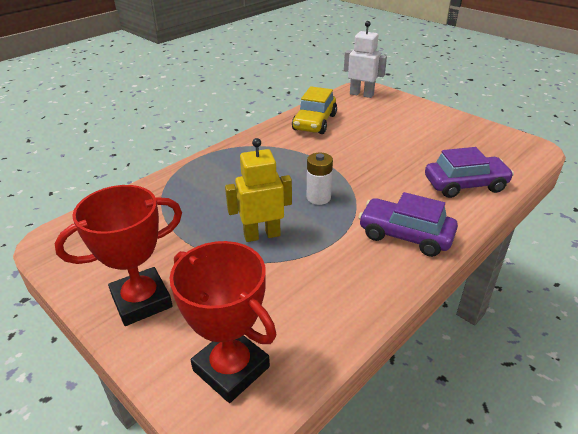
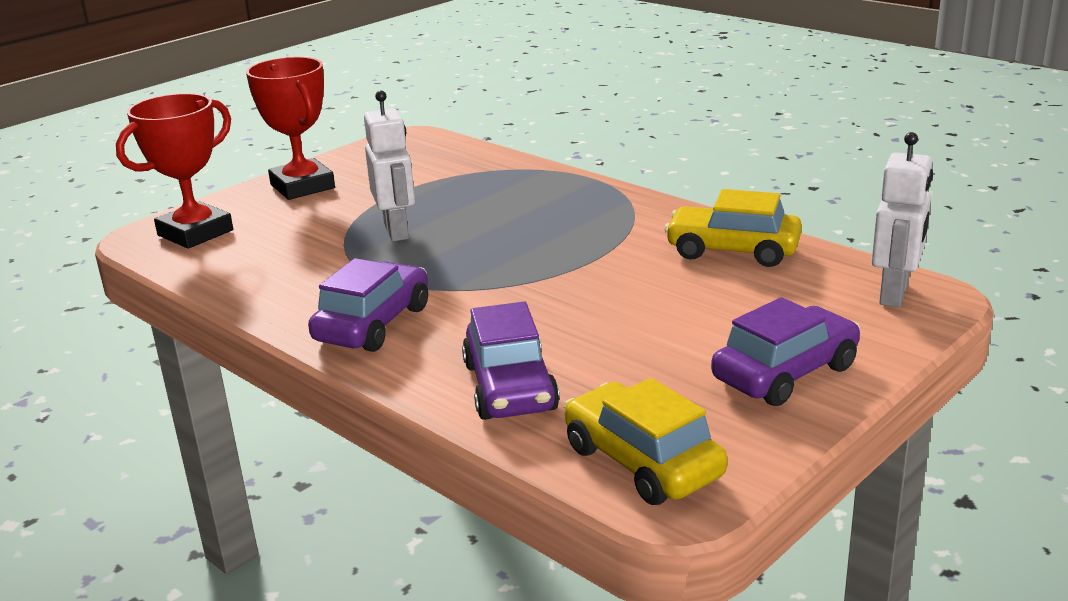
camera: 90 degrees right, 10 degrees down
yellow robot [225,138,292,242] -> white robot [364,90,415,242]
white battery [307,153,333,205] -> none
none -> yellow car [564,378,728,505]
none -> purple car [711,297,861,406]

